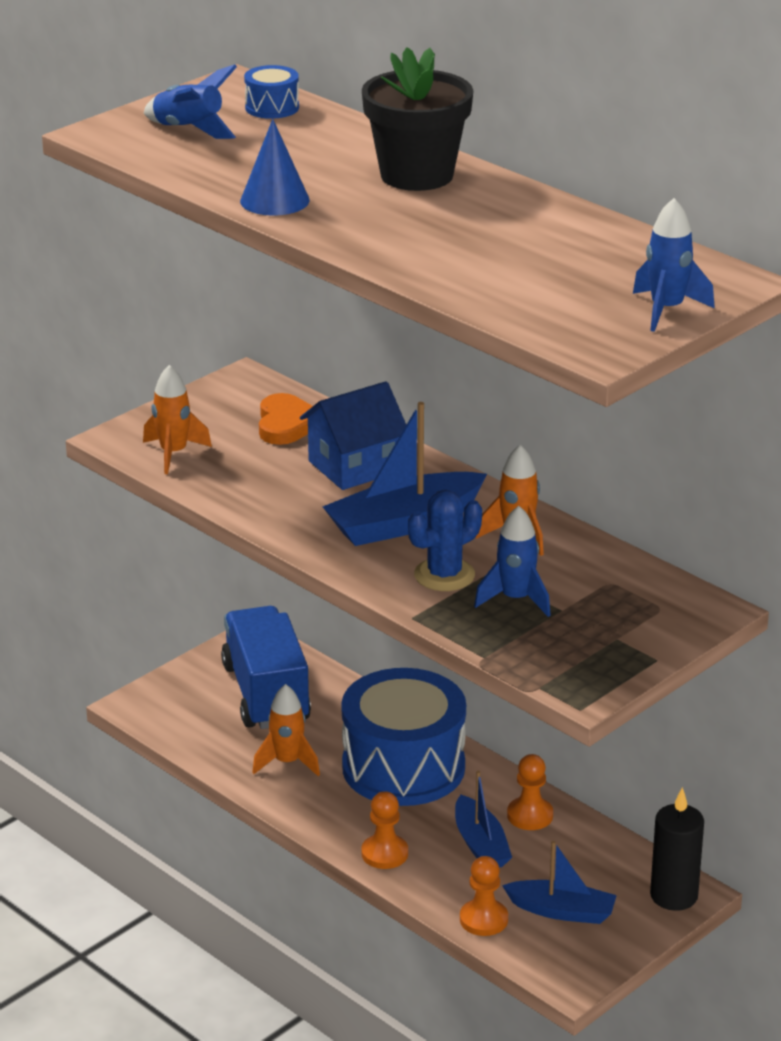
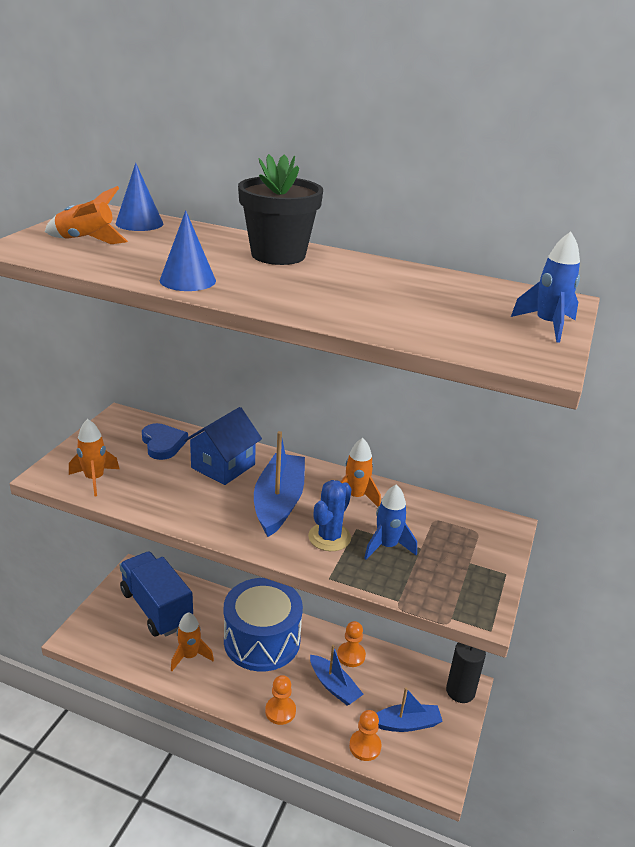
camera: 25 degrees left, 0 degrees up
blue rocket [144,64,237,139] -> orange rocket [45,186,128,244]
blue drum [244,65,299,119] -> blue cone [116,163,163,231]
orange heart [259,393,313,445] -> blue heart [142,423,188,460]
blue boat [322,402,487,546] -> blue boat turned 150 degrees clockwise [254,431,305,537]

